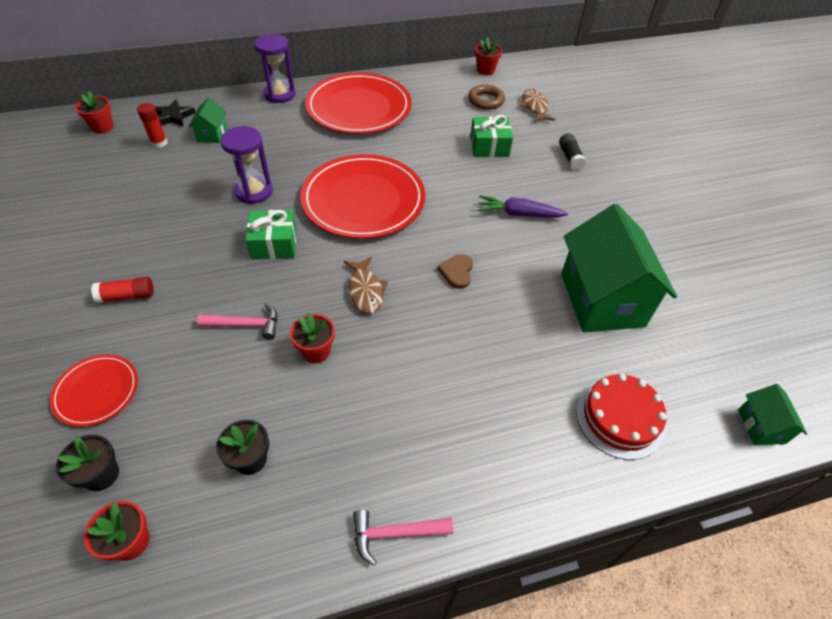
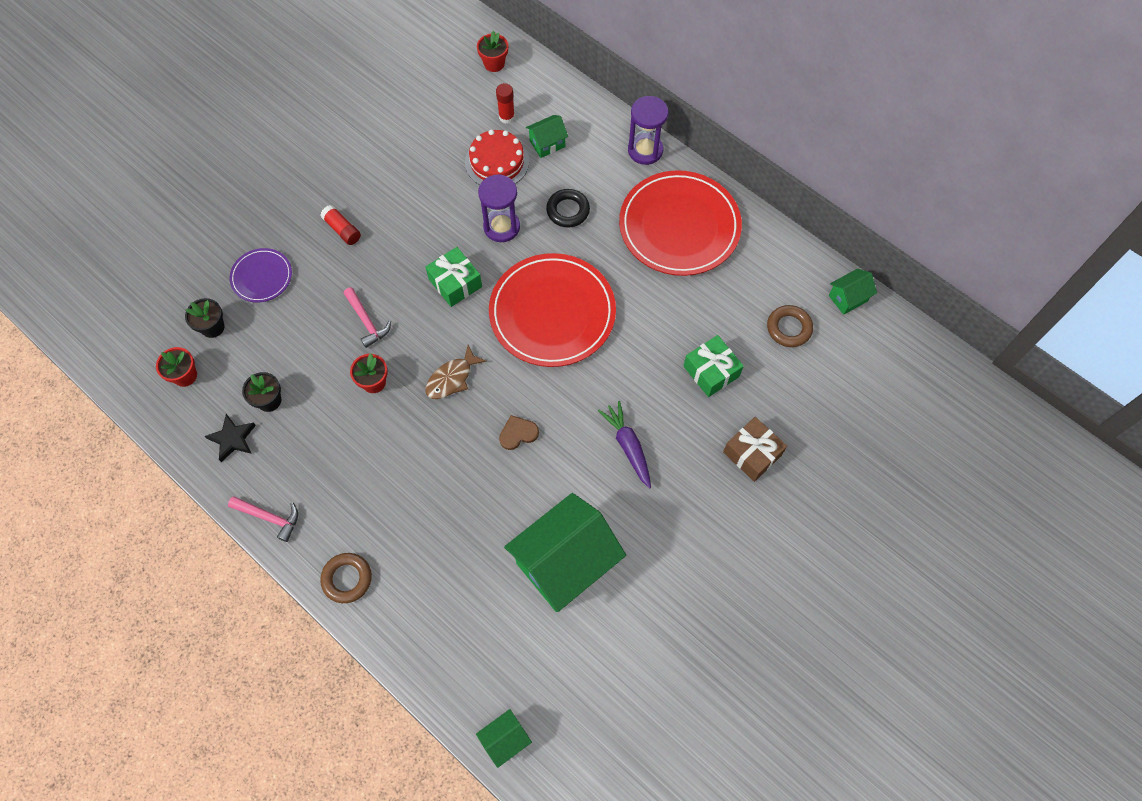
camera: 60 degrees right, 15 degrees up
red plate [50,355,138,427] -> purple plate [230,248,292,302]
black star [155,99,196,127] -> black star moved to [205,414,256,462]
pink hammer [353,510,453,566] -> pink hammer turned 150 degrees clockwise [228,496,298,542]
red flower pot [475,37,502,75] -> green house [829,269,877,315]
brown fish [520,89,555,122] -> none
black glue stick [559,133,586,171] -> brown gift [723,417,787,482]
red cake [576,374,667,460] -> red cake moved to [465,129,529,185]
none -> brown ring [320,553,372,603]
none -> black ring [546,189,590,228]

